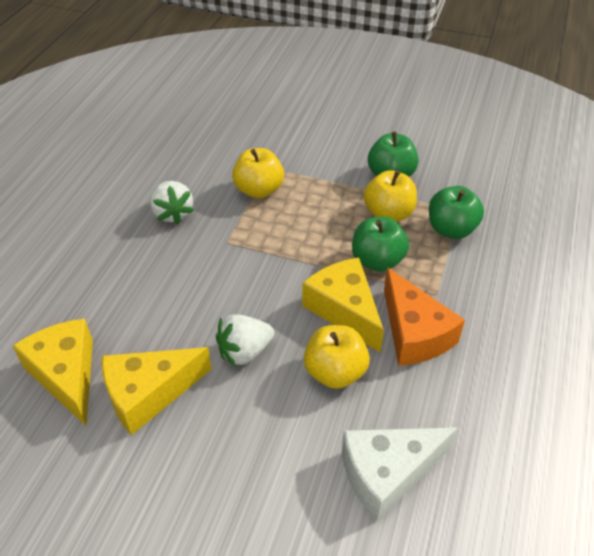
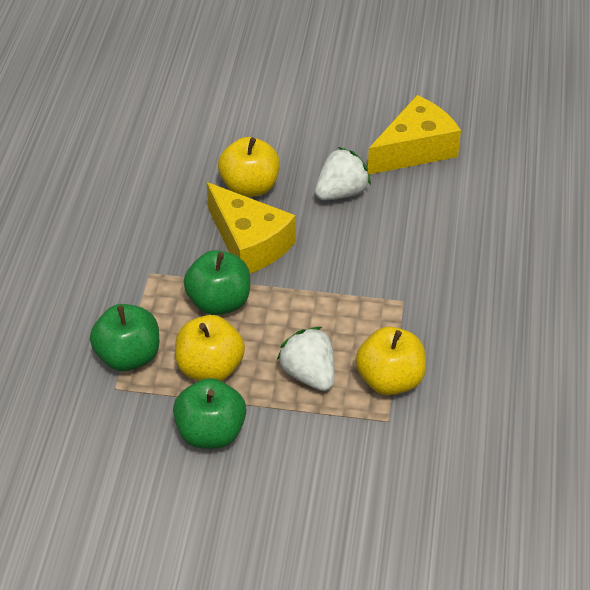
camera: 170 degrees right, 0 degrees up
yellow cheese [13,319,93,426] -> none
white strawberry [150,181,194,225] -> white strawberry moved to [277,327,335,391]
white cheese [342,427,458,521] -> none
orange cheese [384,267,465,366] -> none

